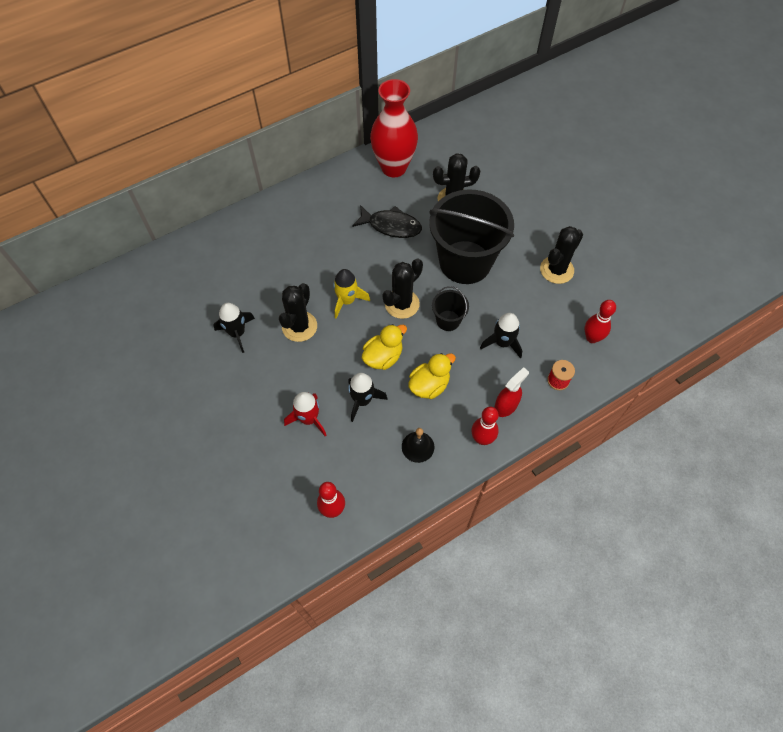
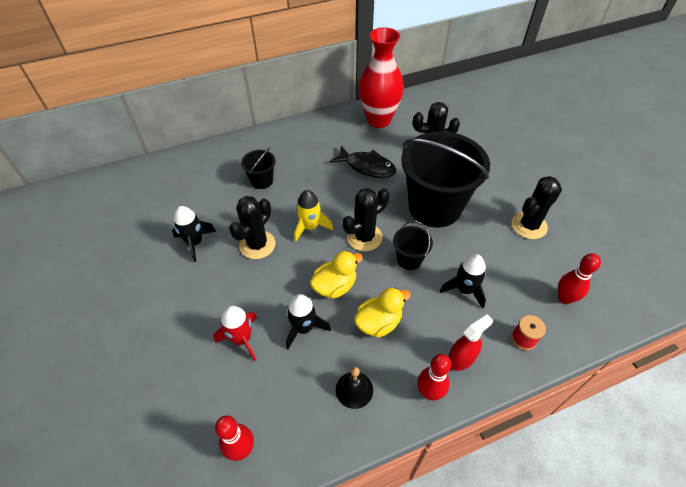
camera: 10 degrees right, 10 degrees down
none -> black bucket [241,148,276,189]

